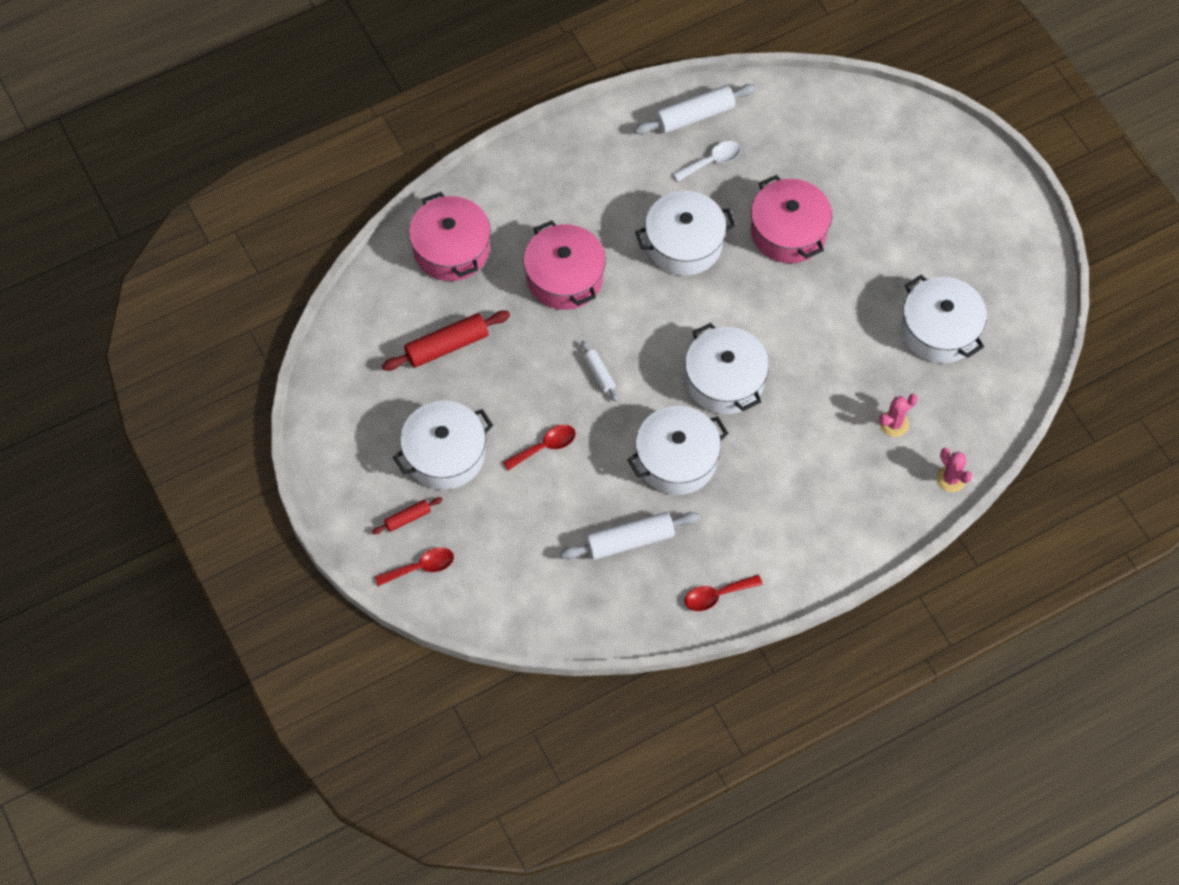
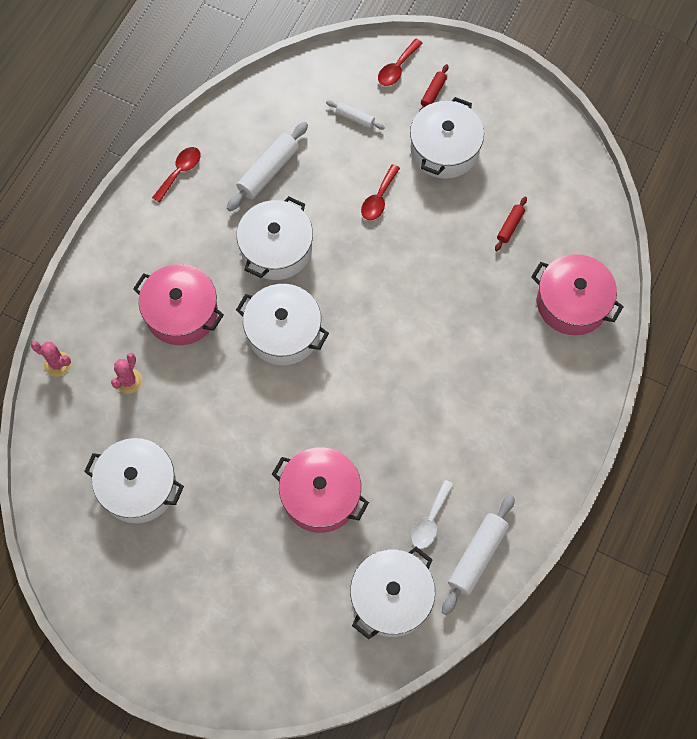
camera: 145 degrees right, 5 degrees up
red rolling pin [382,310,510,371] -> red rolling pin [495,197,527,251], size x0.54
pink pot [523,220,606,310] -> pink pot moved to [133,264,224,345]
white rolling pin [581,341,618,402] -> white rolling pin moved to [326,100,385,130]
white pot [635,191,736,276] -> white pot moved to [350,547,435,640]

